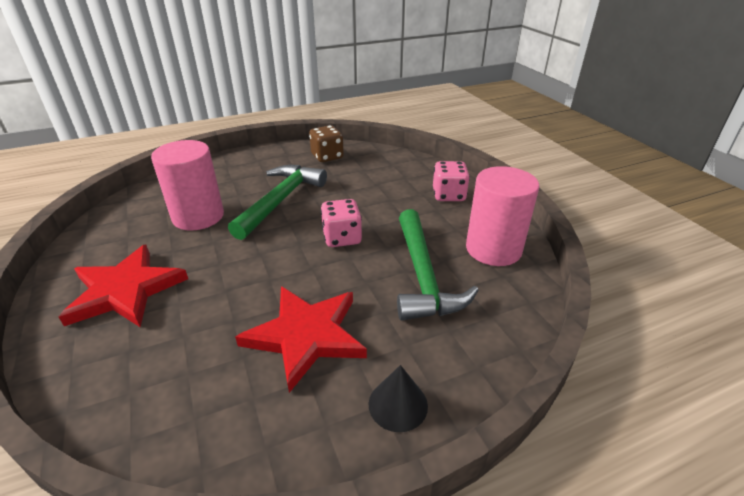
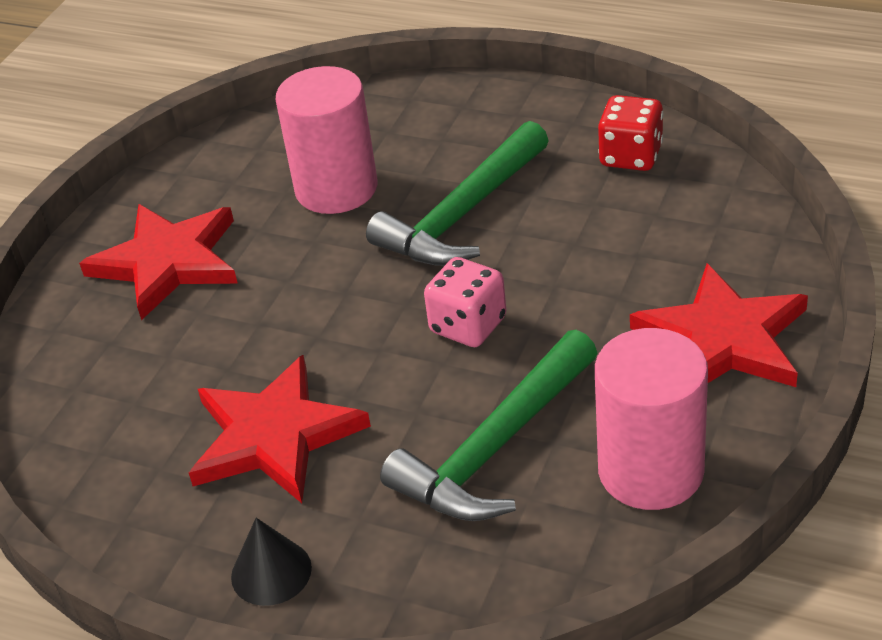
camera: 50 degrees right, 5 degrees up
green hammer [228,165,327,240] -> green hammer turned 150 degrees clockwise [366,121,549,266]
brown dice [309,125,344,162] -> red dice [598,95,663,171]
pink dice [433,161,470,201] -> red star [630,263,808,387]

